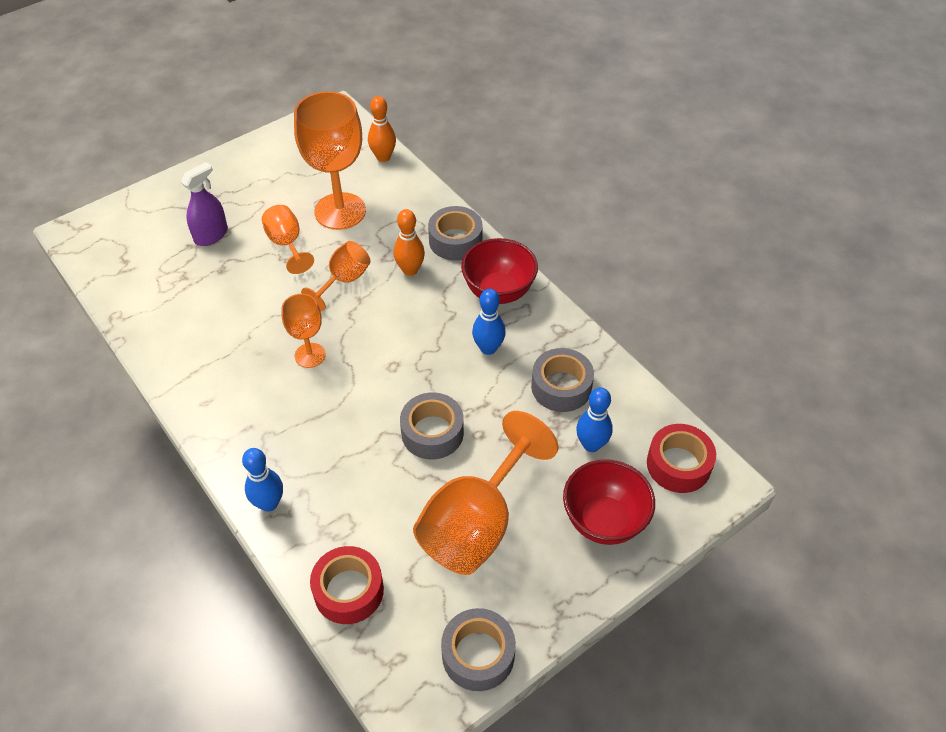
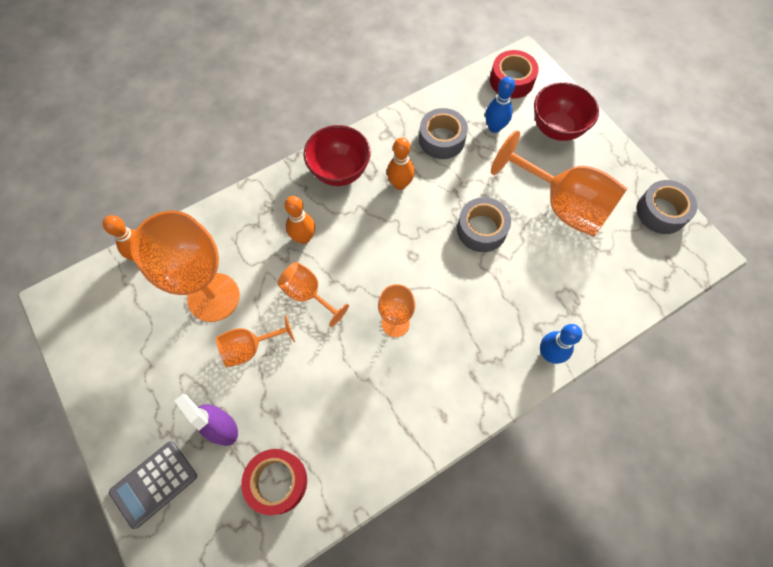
camera: 85 degrees left, 15 degrees up
red tape [310,546,384,624] -> red tape moved to [241,449,307,515]
grey tape [428,206,483,261] -> none
blue bowling pin [472,289,506,355] -> orange bowling pin [387,138,415,190]
none -> grey calculator [109,441,197,529]

